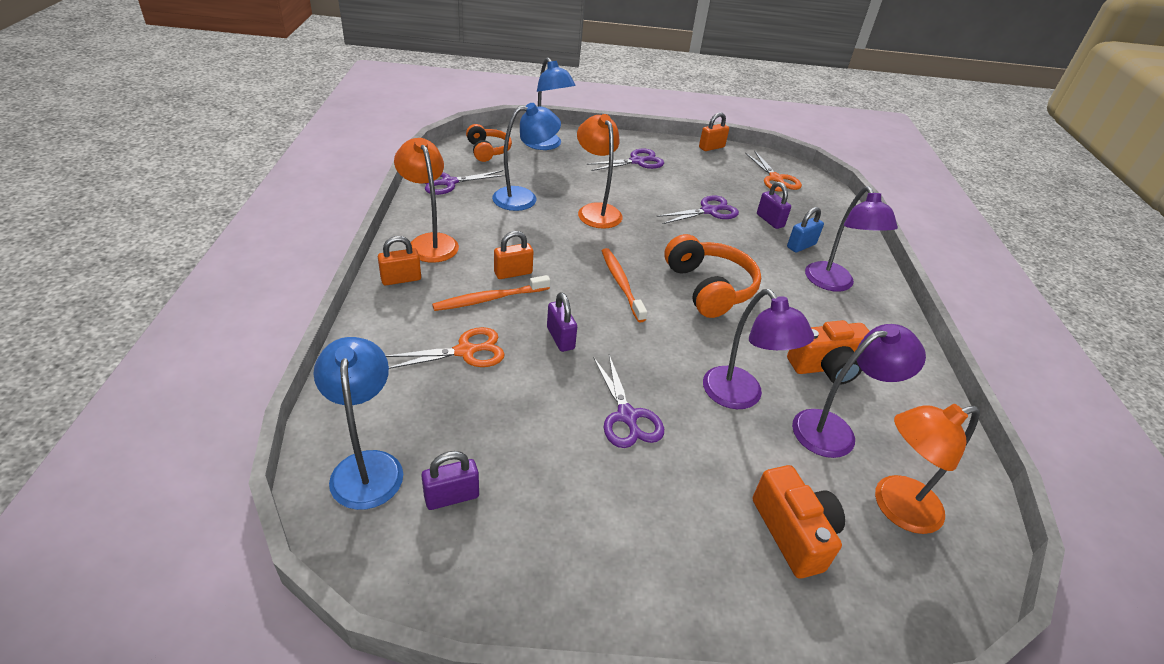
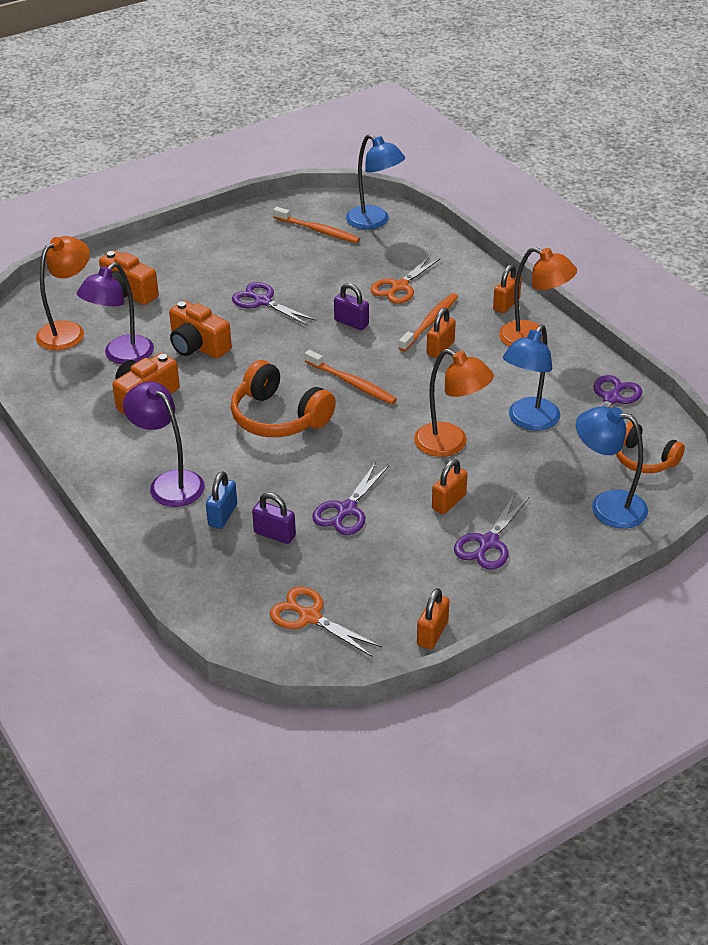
camera: 150 degrees right, 0 degrees up
purple padlock [421,451,479,510] -> orange toothbrush [273,207,360,243]
purple lamp [703,289,814,409] -> orange camera [169,301,232,359]
none -> orange padlock [432,459,467,514]

